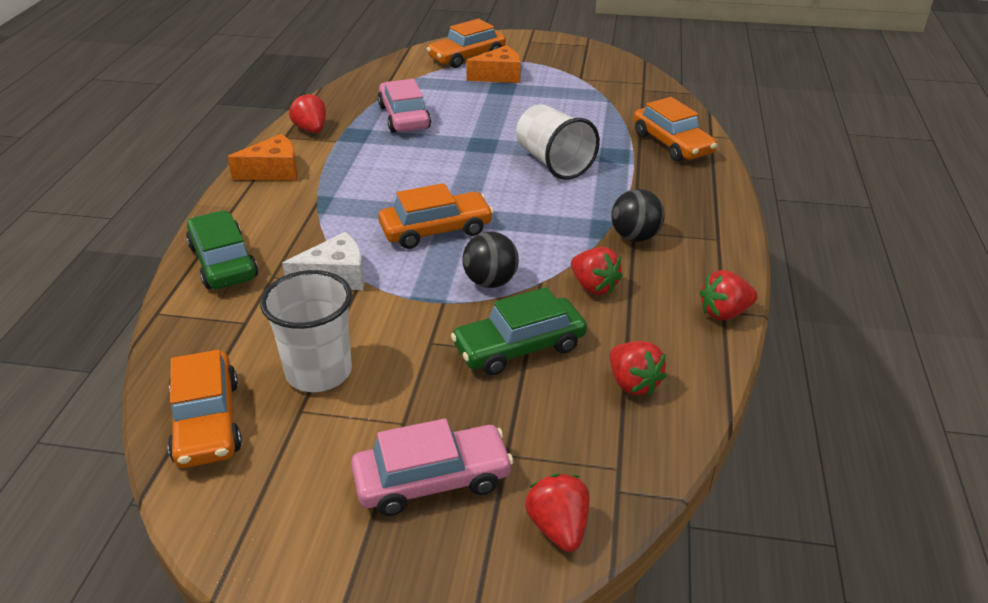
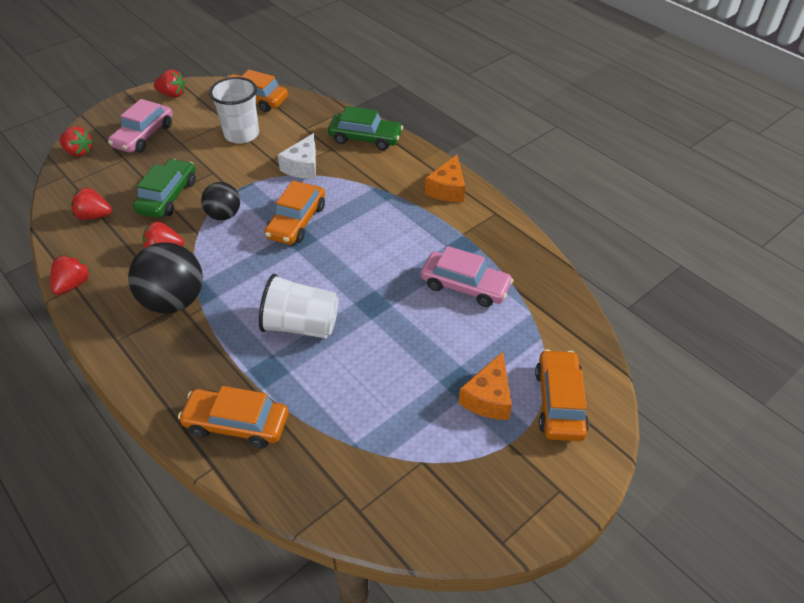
camera: 130 degrees right, 10 degrees up
red strawberry [289,93,326,133] -> red strawberry moved to [154,69,185,98]
black ball [611,189,665,242] -> black ball [128,242,203,313], size x1.64

